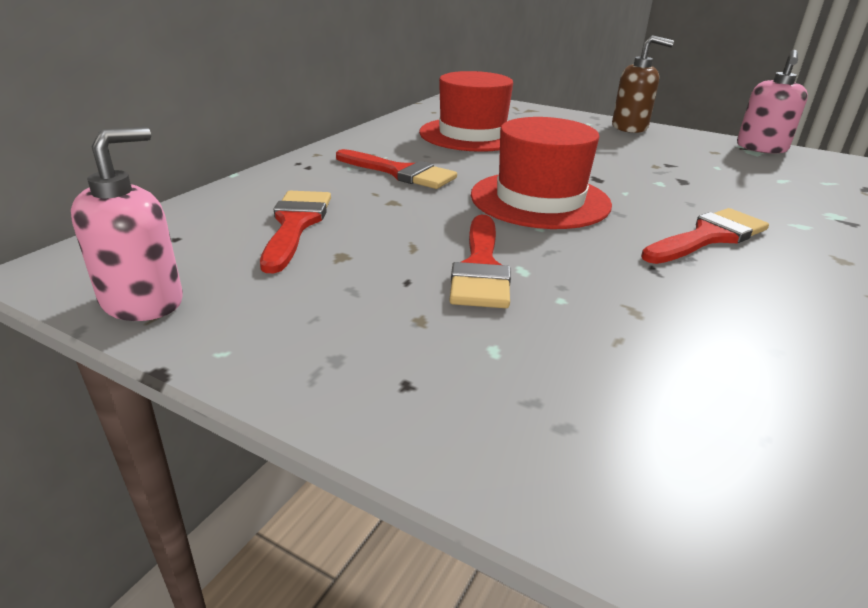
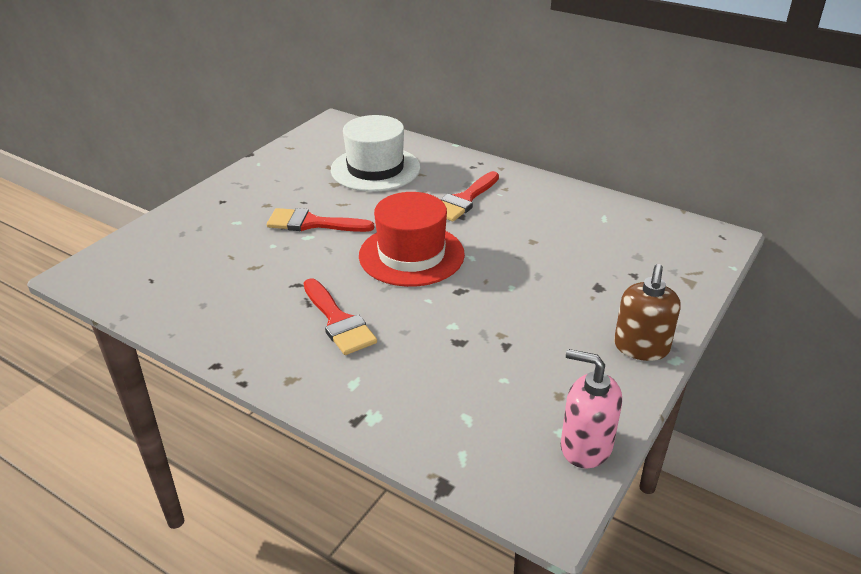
camera: 95 degrees right, 5 degrees up
pink soap dispenser [71,127,183,321] -> none
red brush [260,191,331,273] -> white hat [331,115,420,192]
red hat [419,71,513,152] -> none

